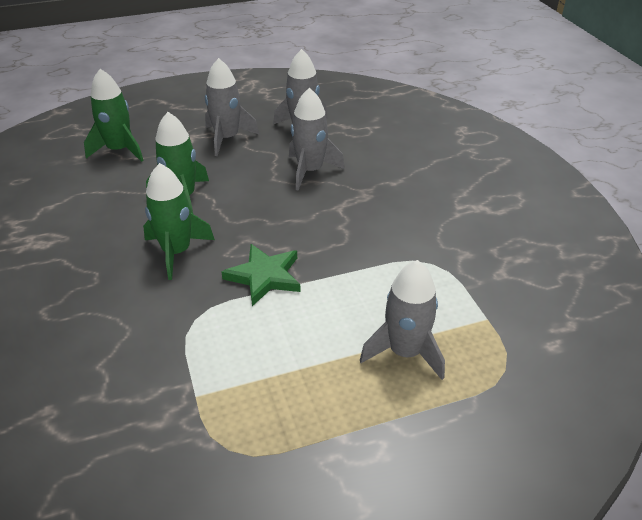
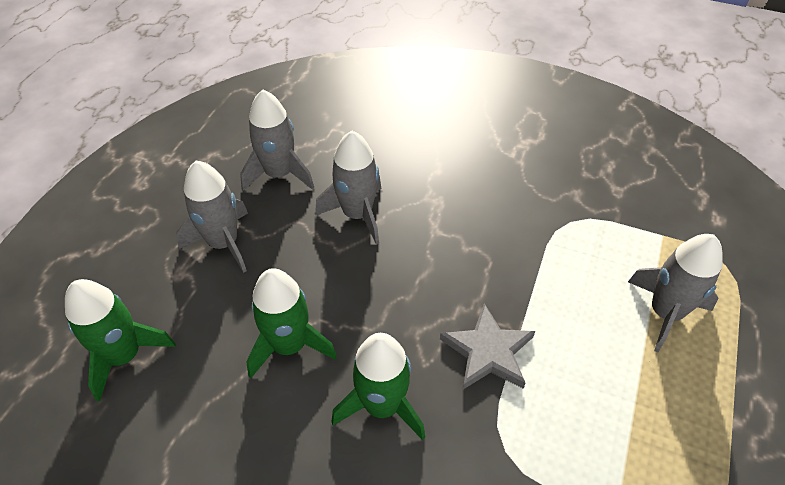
camera: 50 degrees left, 10 degrees up
green star [221,244,301,306] -> grey star [440,303,535,389]

